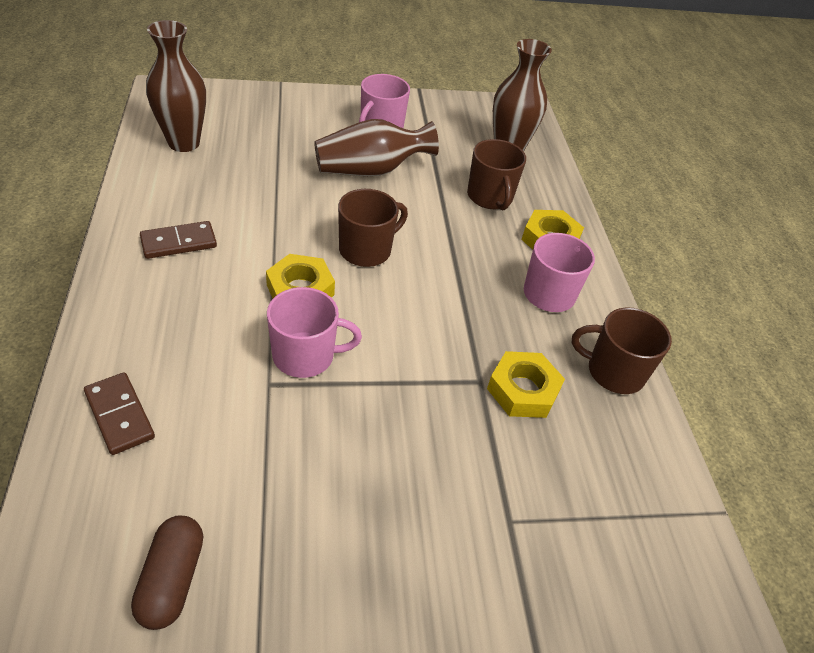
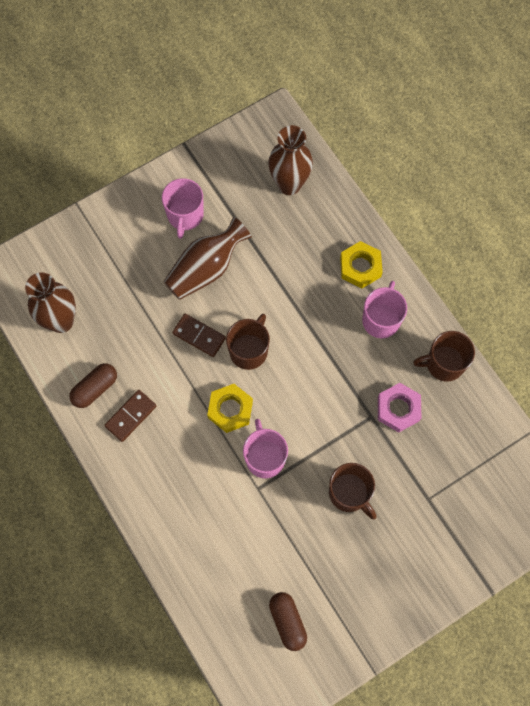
camera: 20 degrees left, 25 degrees up
brown domino [84,372,155,455] -> brown domino moved to [172,314,226,357]
pink mug [267,287,362,378] -> pink mug turned 75 degrees counterclockwise [243,419,288,479]
brown mug [467,139,526,210] -> brown mug moved to [329,463,377,519]
yellow nut [487,351,565,418] -> pink nut [378,383,421,432]
none -> brown capsule [69,363,117,408]

